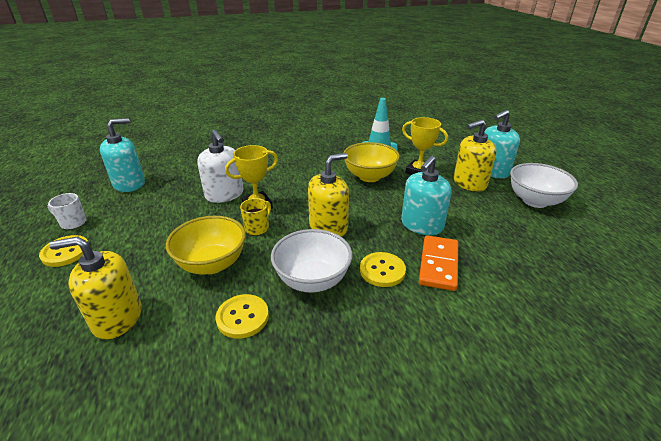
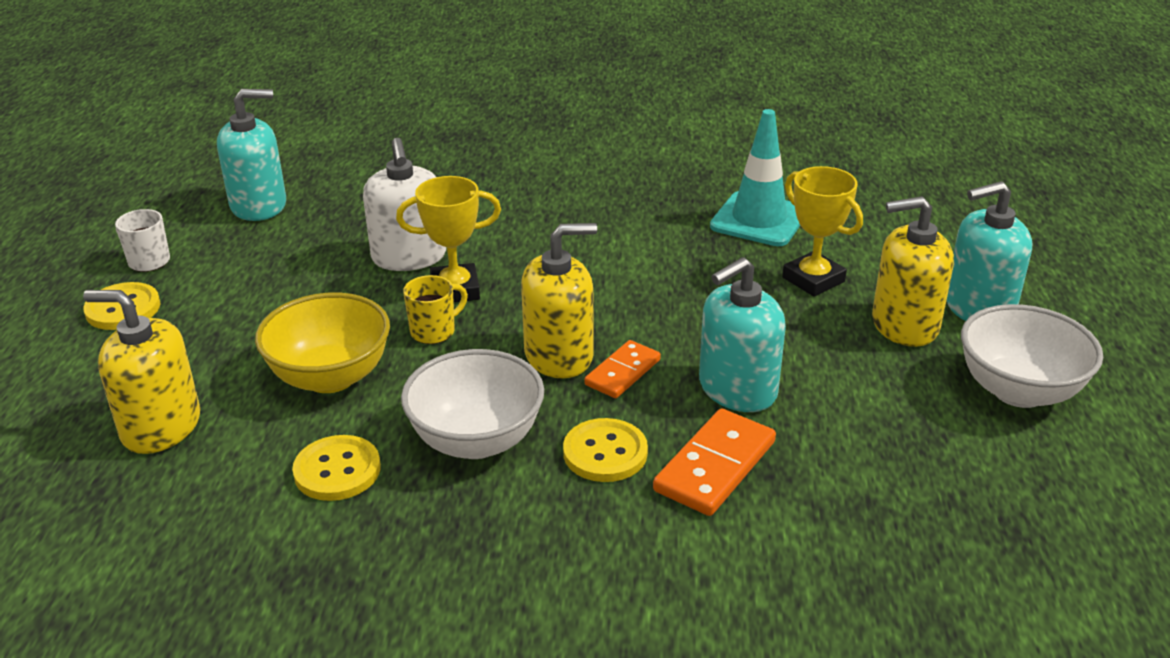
camera: 20 degrees right, 0 degrees up
yellow bowl [343,142,400,182] -> none
none -> orange domino [584,340,661,398]

